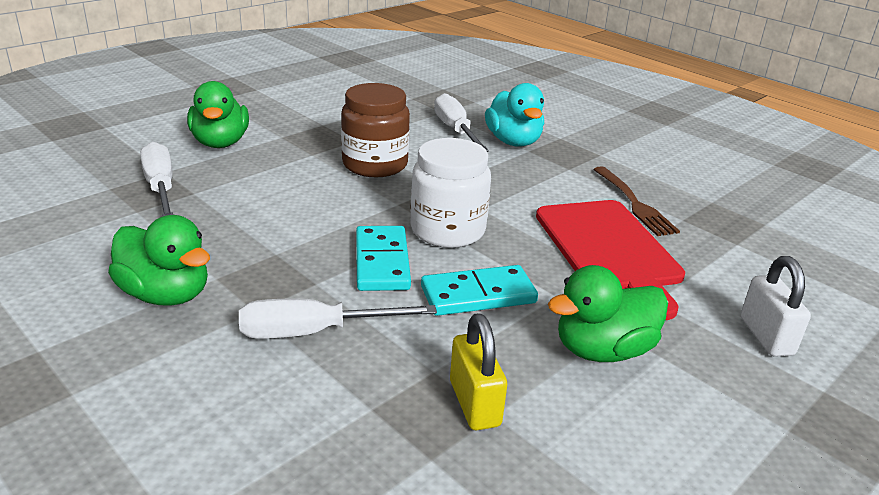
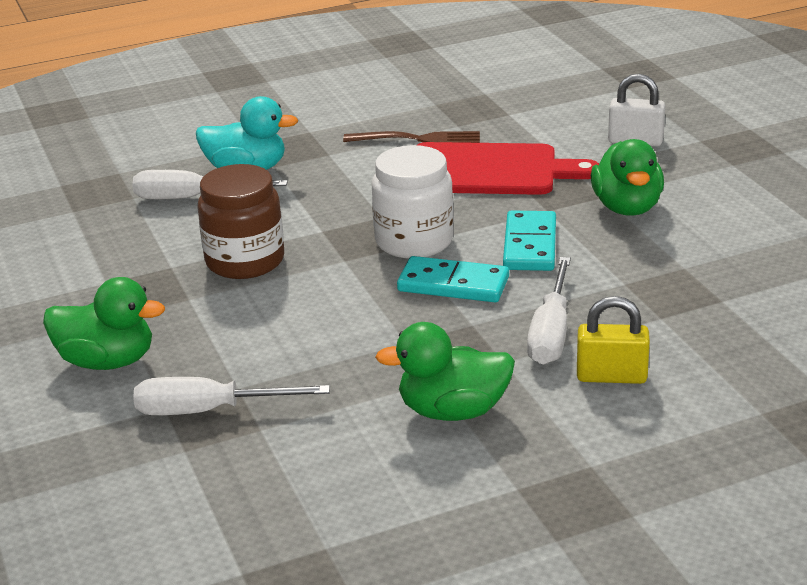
camera: 65 degrees left, 0 degrees up
green duck [108,215,210,306] -> green duck turned 150 degrees counterclockwise [375,322,515,421]
yellow padlock [450,313,507,430] -> yellow padlock moved to [577,296,650,384]

